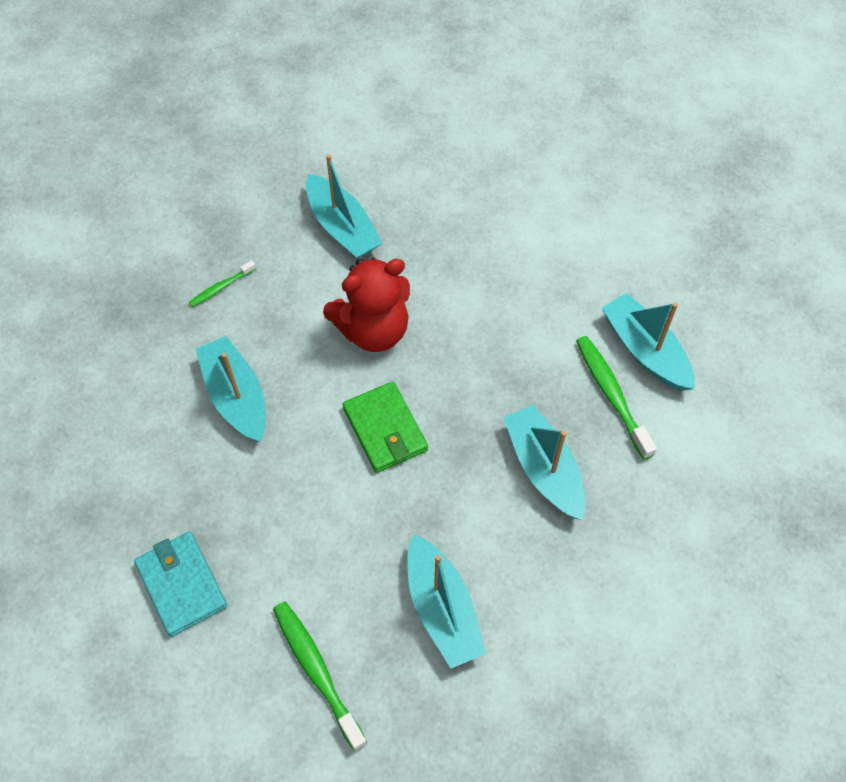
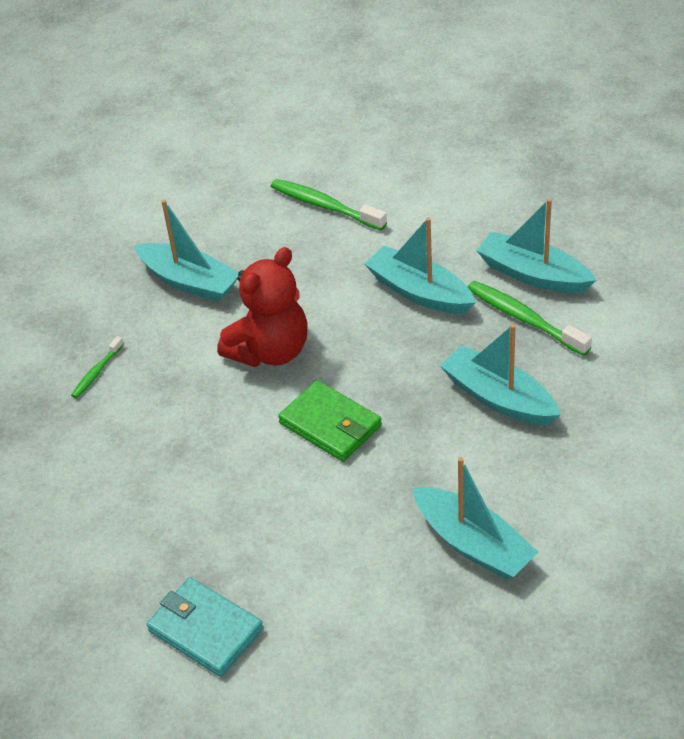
camera: 20 degrees left, 15 degrees down
turquoise boat [196,336,266,442] -> turquoise boat moved to [364,217,476,314]
green toothbrush [273,601,367,751] -> green toothbrush moved to [271,179,387,230]

